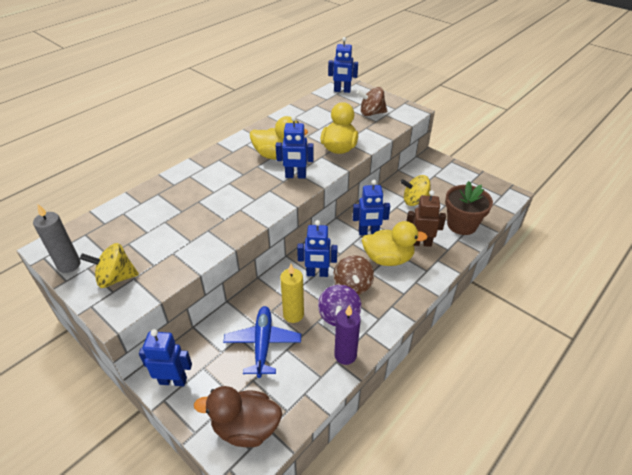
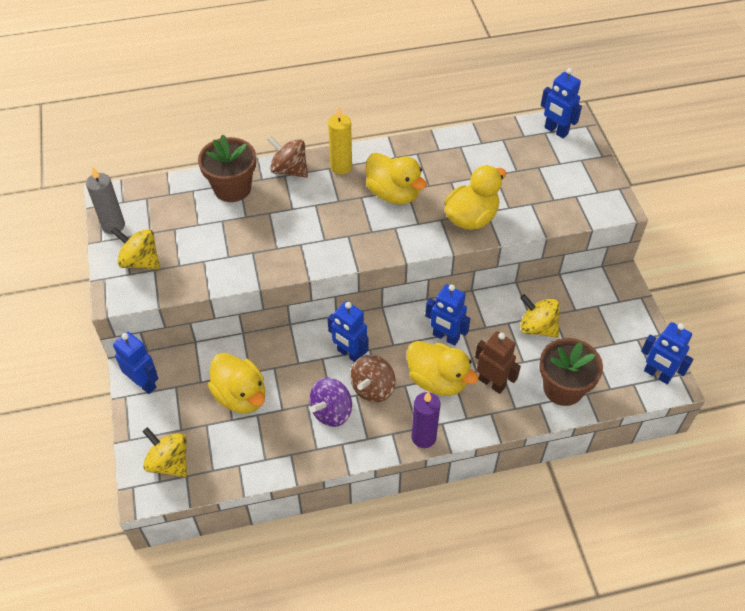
camera: 35 degrees right, 10 degrees up
brown duck [194,386,282,447] -> yellow spinning top [142,427,187,477]
blue plane [223,306,301,378] -> yellow duck [208,353,265,414]
blue robot [276,116,314,179] -> blue robot moved to [641,322,693,384]
yellow candle [280,264,304,323] -> yellow candle moved to [328,107,352,174]
purple candle [334,305,361,365] -> purple candle moved to [411,392,440,448]
brown spinning top [357,87,387,116] -> brown spinning top moved to [267,135,308,178]
none -> brown flower pot [198,134,256,202]

